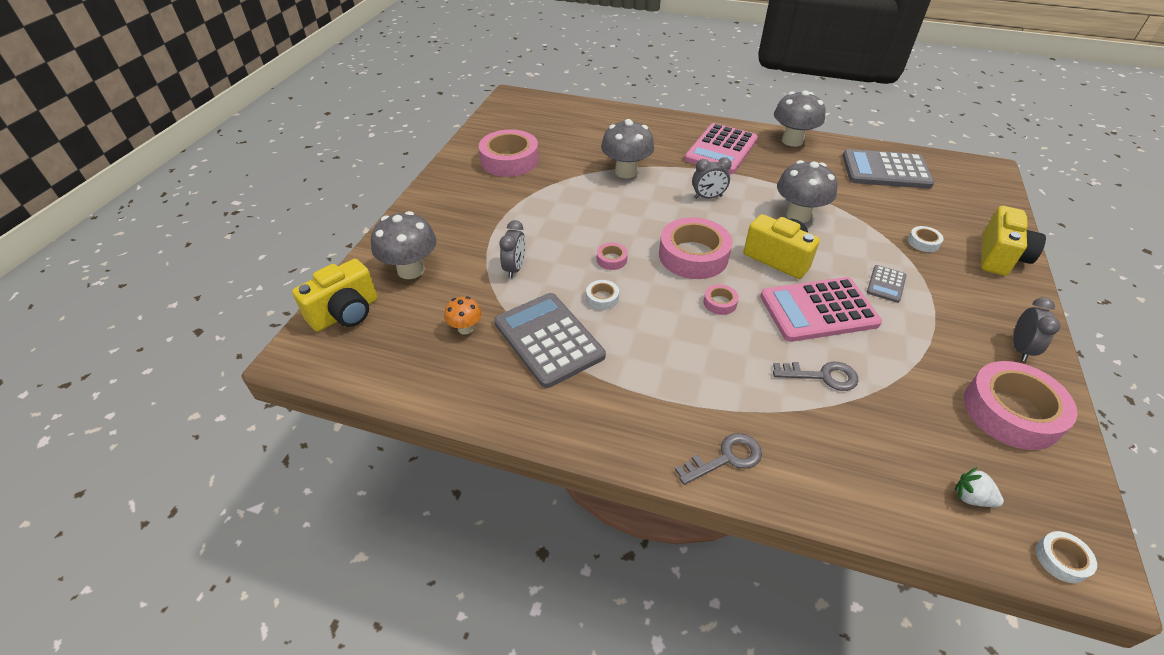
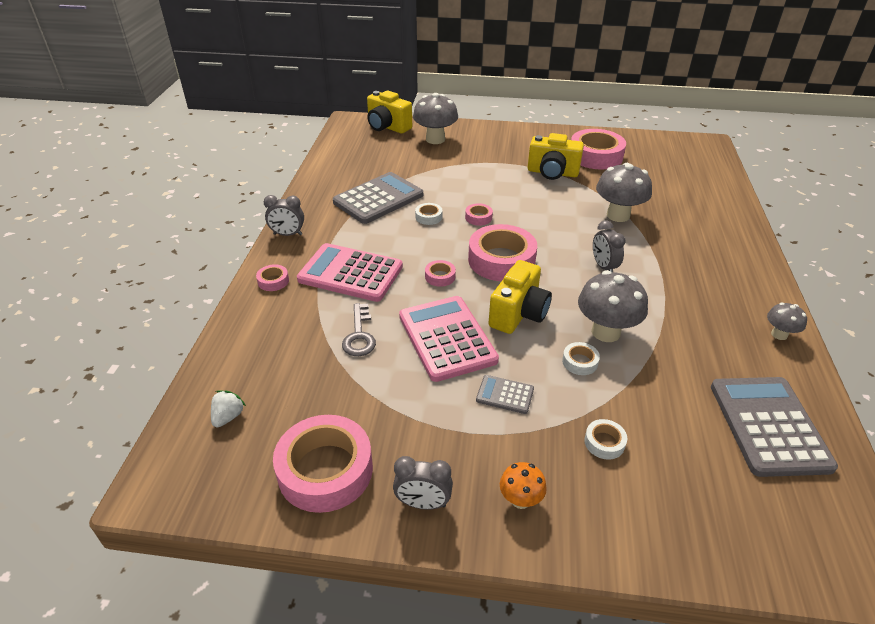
camera: 80 degrees right, 5 degrees down
orange mushroom [444,296,482,334] -> orange mushroom moved to [500,462,547,509]
grey clock [500,220,526,278] -> grey clock moved to [264,195,304,236]
grey key [675,433,762,485] -> pink tape [256,264,289,291]
pink calculator [684,123,758,174] -> pink calculator moved to [297,243,403,302]
grey mushroom [774,90,826,147] -> grey mushroom [767,302,807,340], size x0.54
yellow camera [981,206,1046,276] -> yellow camera moved to [528,133,584,180]
white tape [1036,531,1097,583] -> white tape moved to [562,342,600,375]

